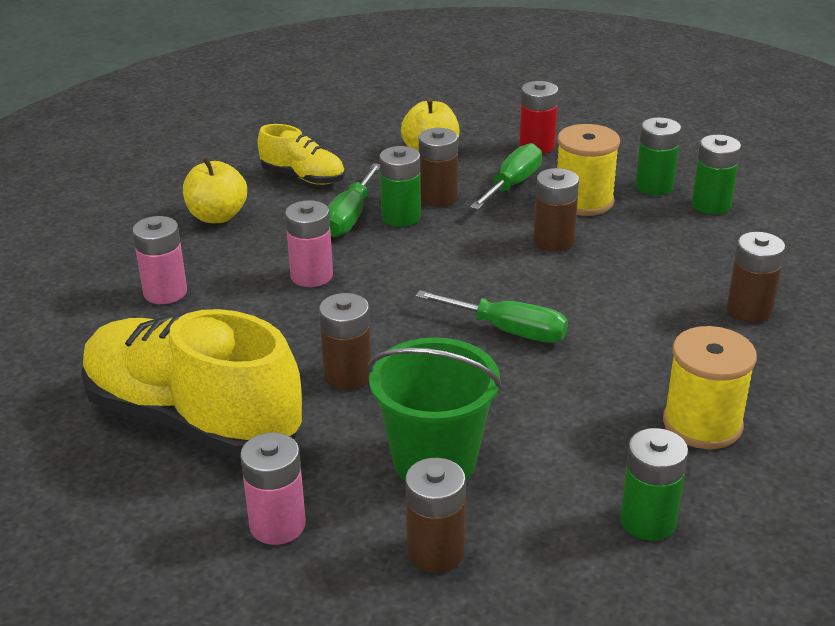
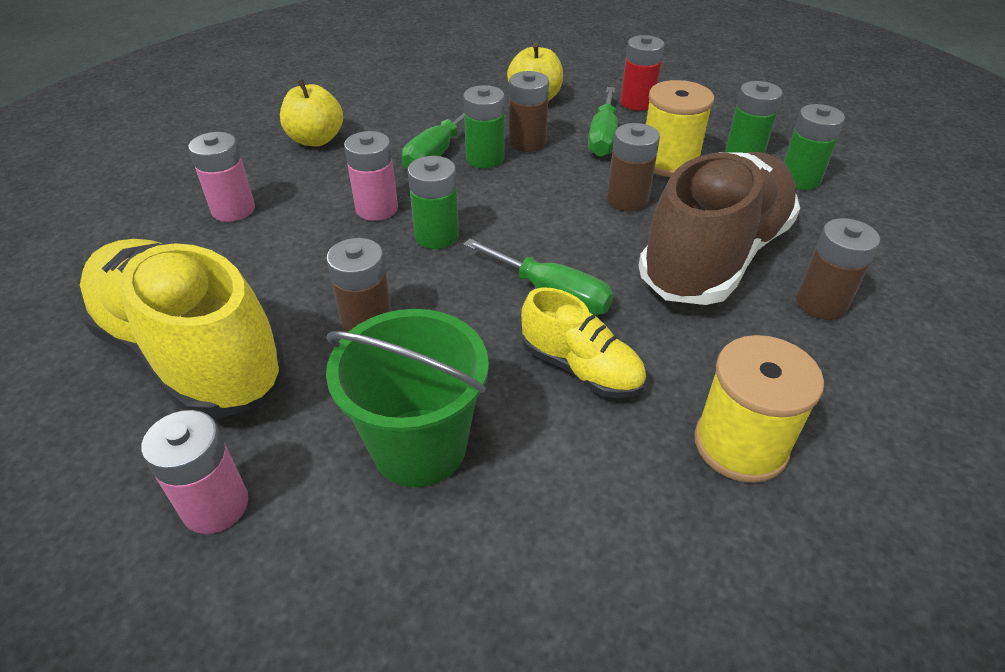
camera: 10 degrees right, 10 degrees up
yellow shoe [257,124,345,185] -> yellow shoe moved to [521,288,646,398]
brown battery [405,458,466,573] -> none
green screwdriver [470,143,542,210] -> green screwdriver turned 150 degrees clockwise [588,87,618,157]
green battery [620,428,688,541] -> green battery moved to [408,156,459,249]
none -> brown shoe [638,152,800,305]

